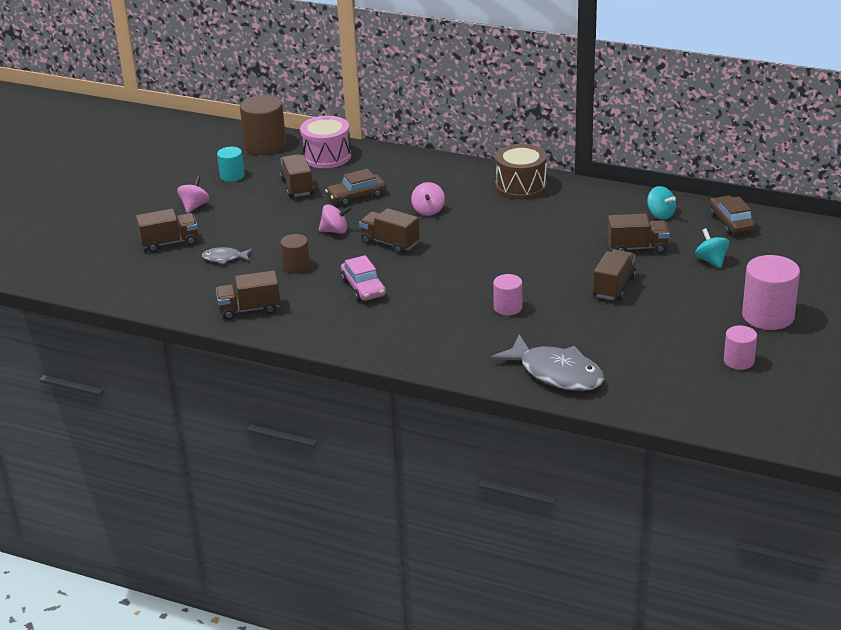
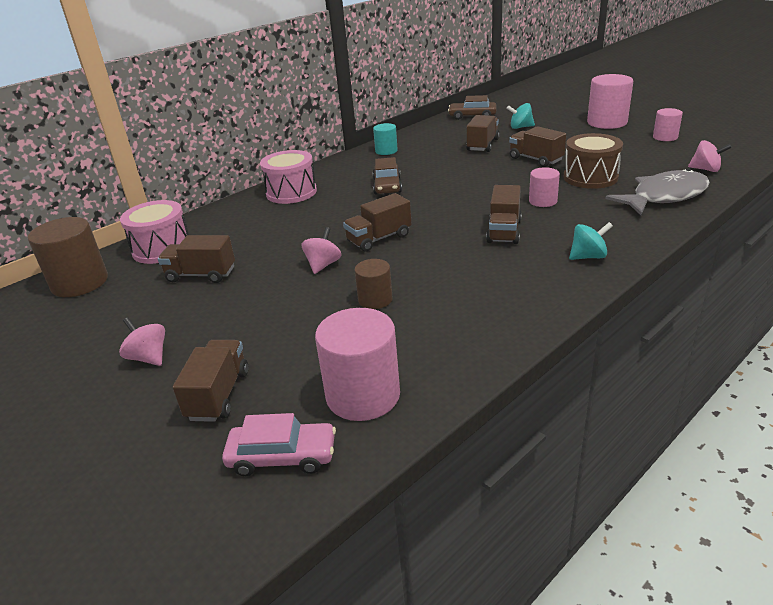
camera: 65 degrees left, 0 degrees up
grey fish [202,247,252,265] -> none
brown truck [216,271,280,320] -> brown truck moved to [486,185,522,244]
turquoise cylinder [217,147,244,182] -> turquoise cylinder moved to [373,123,398,155]
brown car [325,169,387,206] -> brown car moved to [373,157,402,195]
pink car [341,255,386,301] -> pink car moved to [222,413,336,476]
pink spinning top [411,182,445,216] -> pink spinning top moved to [688,140,732,172]
brown drum [495,144,547,199] -> brown drum moved to [563,133,623,189]
turquoise spinning top [647,186,676,220] -> turquoise spinning top moved to [569,222,613,260]
none -> pink drum [260,150,317,204]
none -> pink cylinder [315,308,400,421]

